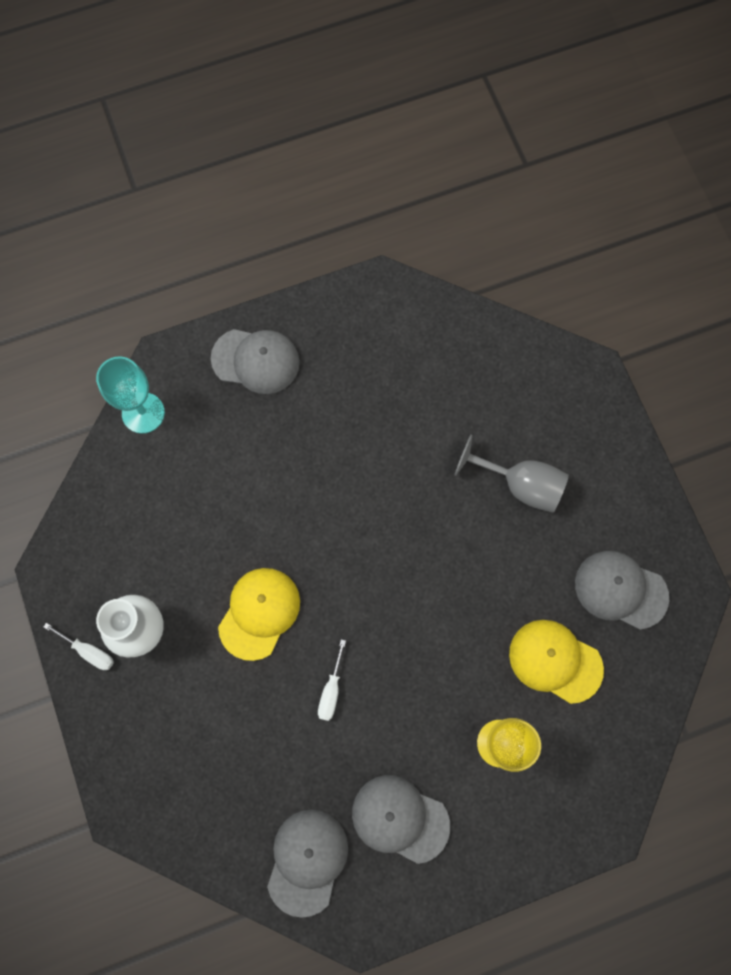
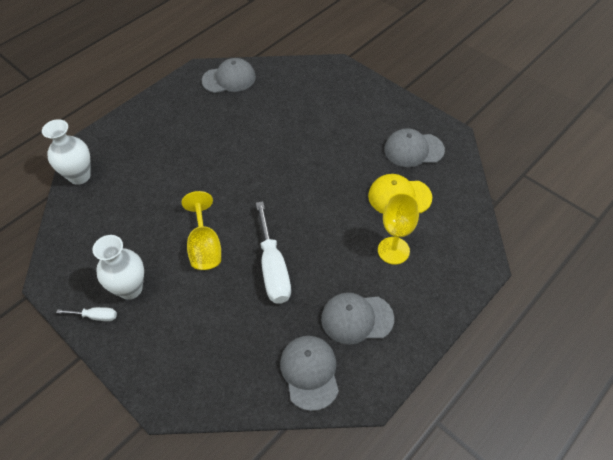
camera: 25 degrees left, 20 degrees down
turquoise goblet [96,356,165,434] -> white vase [42,119,91,185]
grey cap [211,329,300,394] -> grey cap moved to [202,58,256,93]
yellow cap [218,568,300,661] -> yellow goblet [182,191,221,270]
white screwdriver [318,639,346,721] -> white screwdriver [256,201,291,304], size x2.09
grey goblet [454,434,569,513] -> none

